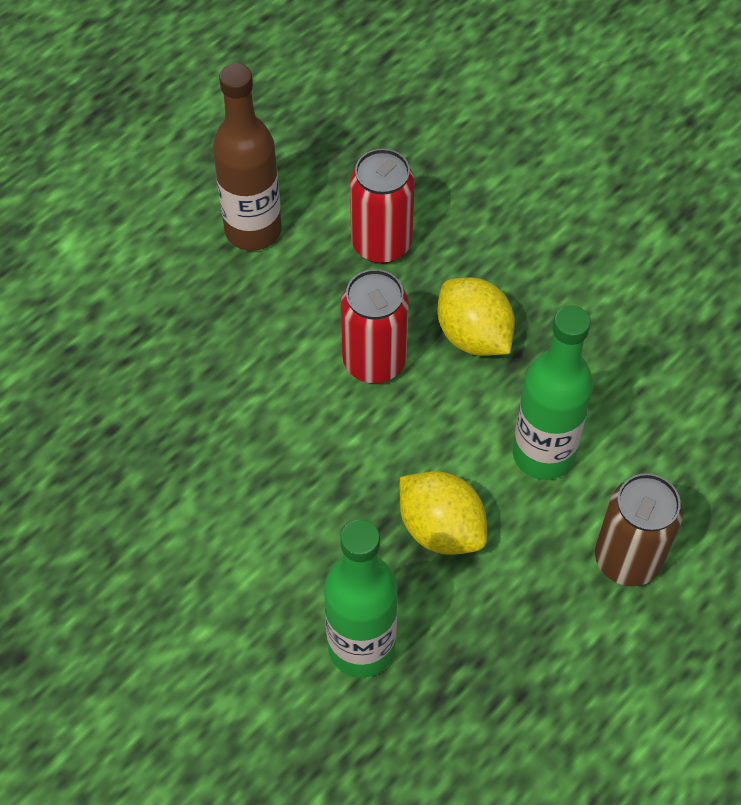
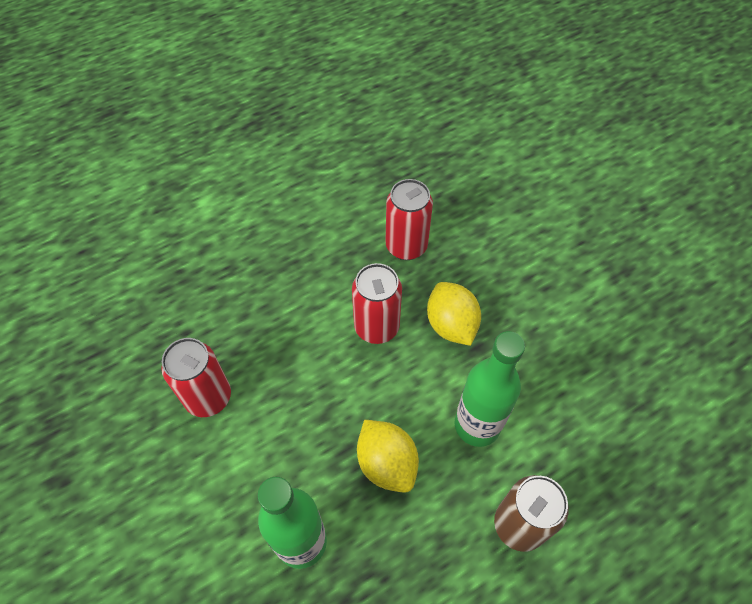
camera: 15 degrees right, 0 degrees up
brown bottle [213,63,282,251] -> none
none -> red can [161,338,231,417]

